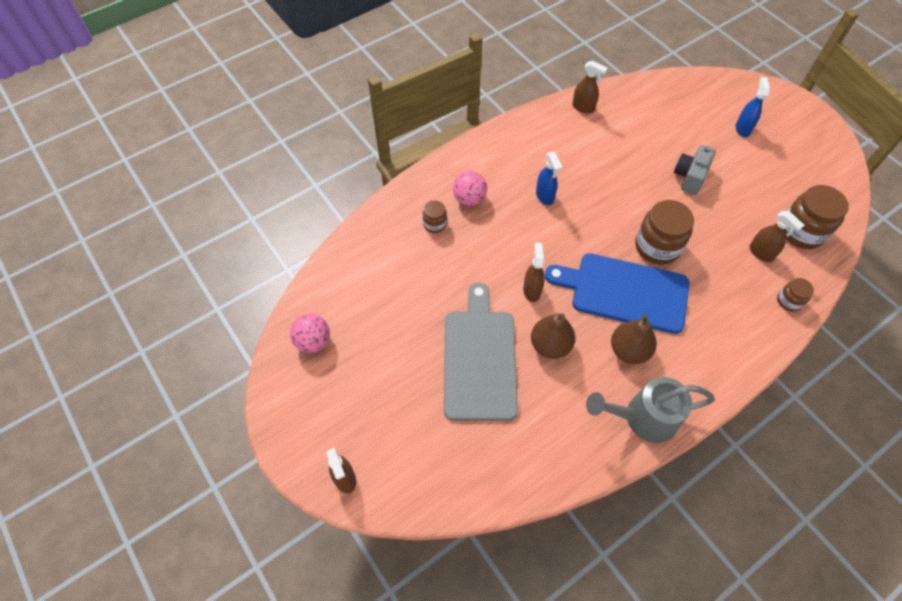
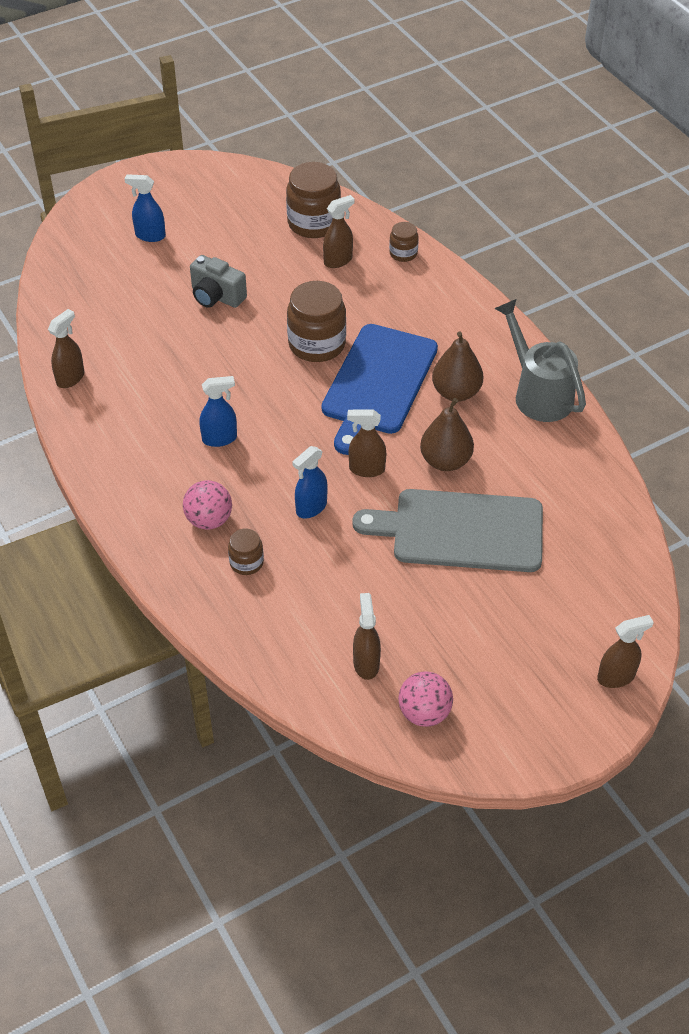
camera: 85 degrees left, 10 degrees down
grey watering can [586,377,715,443] -> grey watering can turned 150 degrees clockwise [494,299,586,422]
none -> blue spray bottle [293,446,327,518]
none -> brown spray bottle [353,593,381,680]

